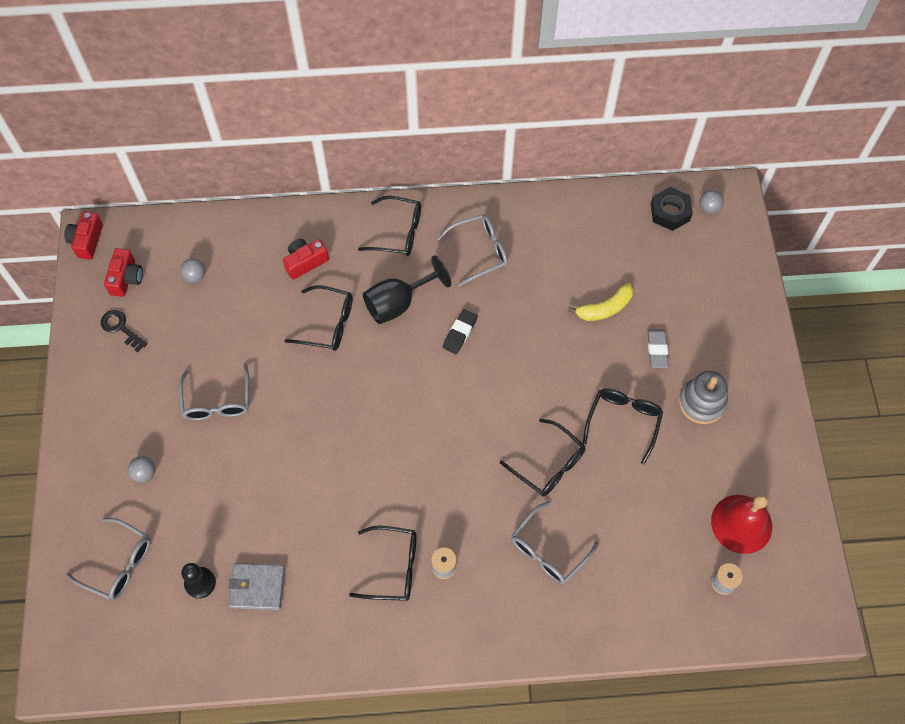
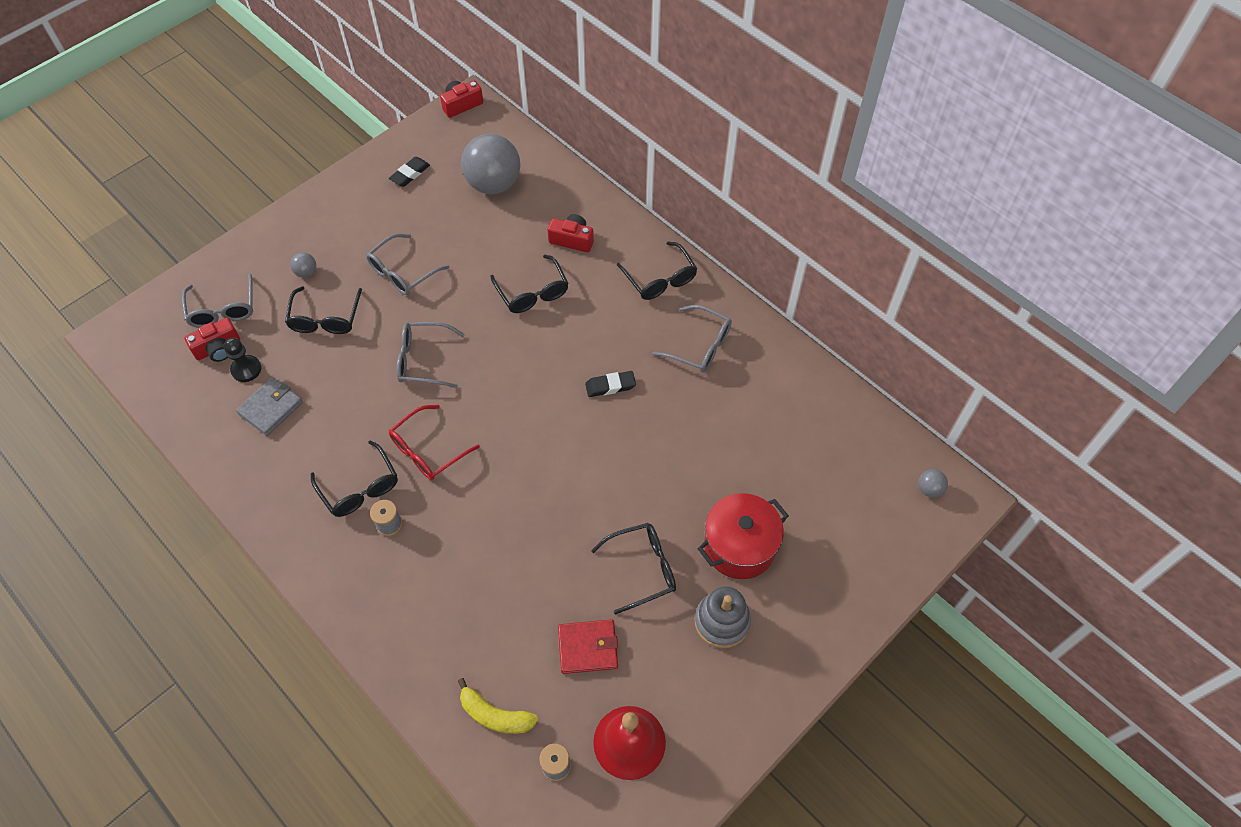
camera: 50 degrees right, 5 degrees down
black key [101,310,147,352] -> black eraser [389,157,430,187]
red camera [104,248,143,297] -> red camera moved to [185,318,240,362]
grey ball [180,258,205,283] -> grey ball [461,134,520,194], size x2.45
grey wallet [228,563,285,610] -> grey wallet turned 75 degrees clockwise [236,377,303,436]
black goblet [363,255,451,324] -> none
black glasses [500,419,586,496] -> black glasses moved to [285,286,362,334]
grey glasses [511,501,599,584] -> grey glasses moved to [397,322,465,388]
yellow banana [568,283,633,321] -> yellow banana moved to [458,678,538,734]
grey eraser [647,329,668,368] -> red pot [698,493,789,579]
black nut [651,187,693,231] -> none
none -> red glasses [389,405,480,480]
none -> red wallet [558,619,618,674]

